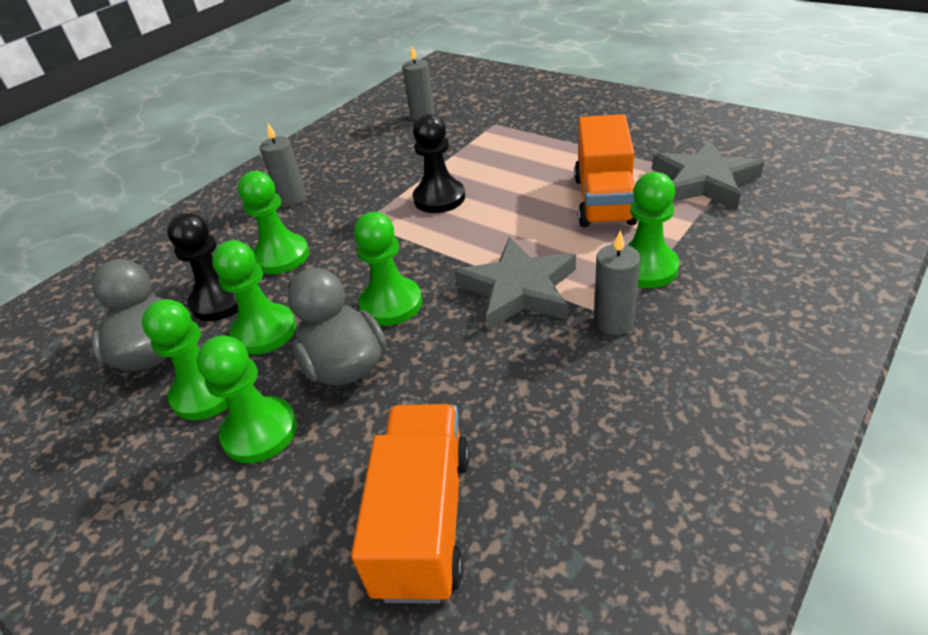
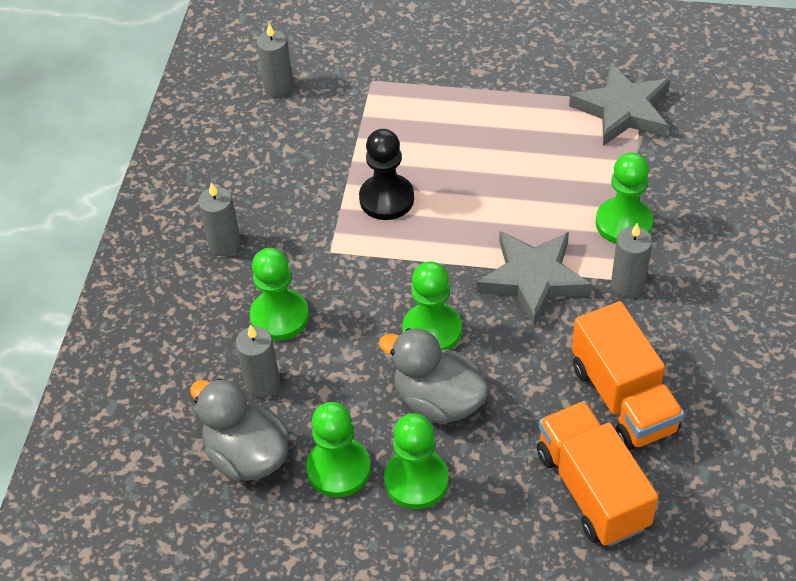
camera: 30 degrees left, 10 degrees up
black pawn [167,213,238,321] -> grey candle [236,325,280,398]
green pawn [212,240,296,354] -> none
orange truck [574,114,638,227] -> orange truck moved to [572,301,684,450]

